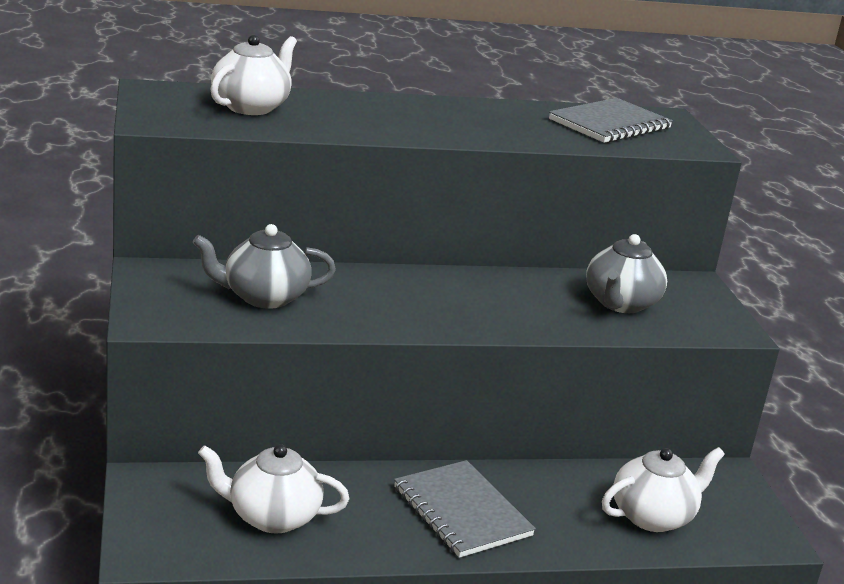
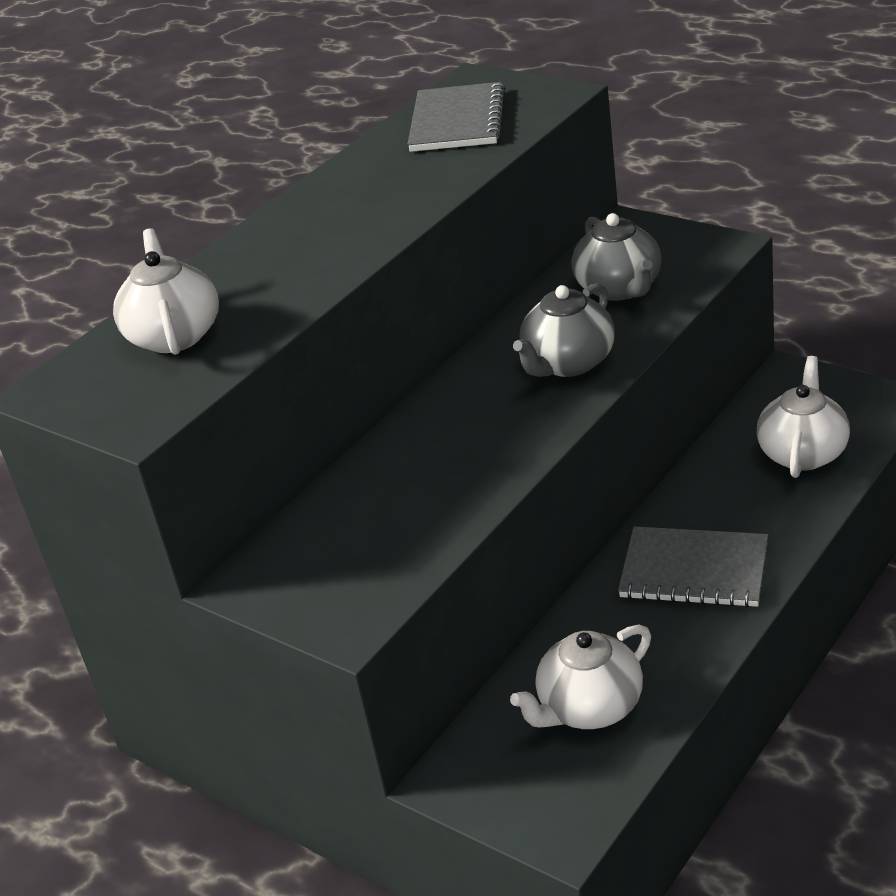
camera: 35 degrees left, 10 degrees up
grey teapot [193,224,336,309] -> grey teapot moved to [513,283,615,377]

